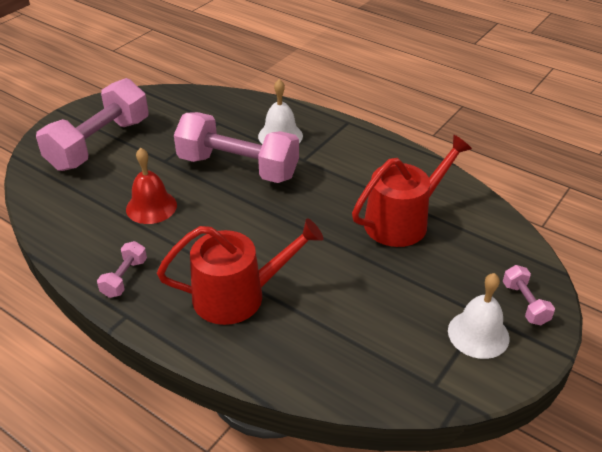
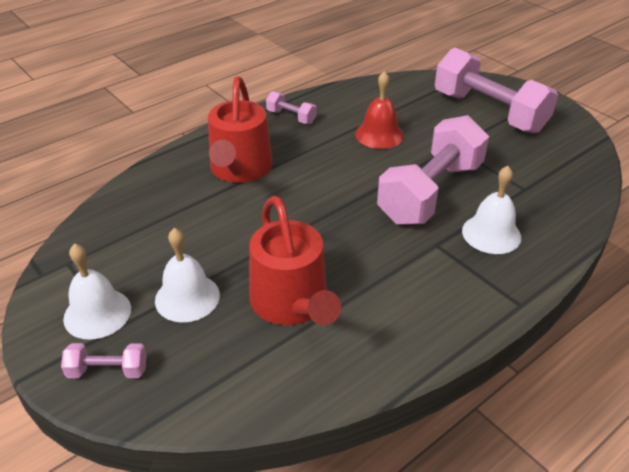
camera: 105 degrees right, 0 degrees up
none -> white bell [155,228,220,323]

